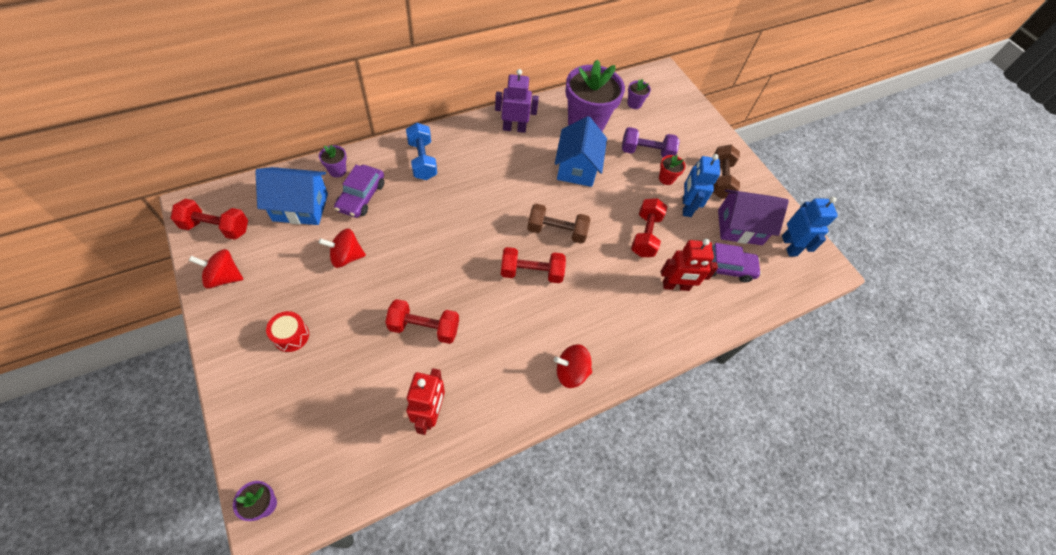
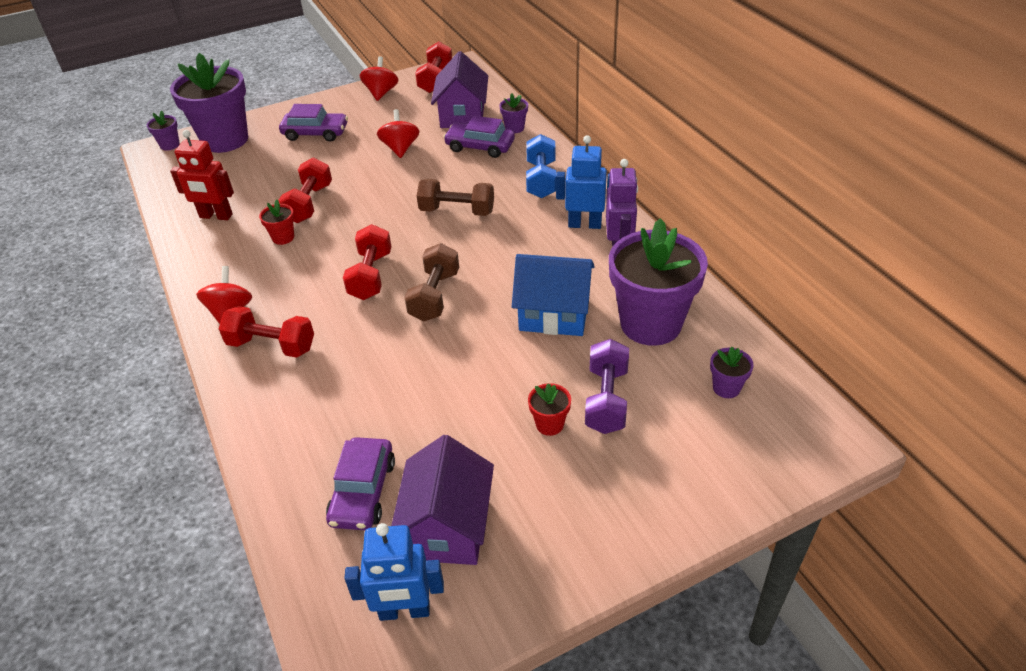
camera: 100 degrees right, 15 degrees down
blue house [255,167,328,225] -> purple house [431,51,488,128]
red drum [266,311,309,352] -> purple car [279,104,348,142]
blue dumbbell [406,123,437,180] -> blue dumbbell turned 75 degrees counterclockwise [526,134,556,198]
red dumbbell [631,198,667,257] -> red dumbbell moved to [219,306,314,358]
red robot [661,239,718,291] -> none
blue robot [683,154,720,217] -> blue robot moved to [556,135,610,229]
brown dumbbell [713,144,740,199] -> brown dumbbell moved to [417,179,494,216]
none -> purple flower pot [170,53,248,153]
none -> red flower pot [259,200,294,245]

